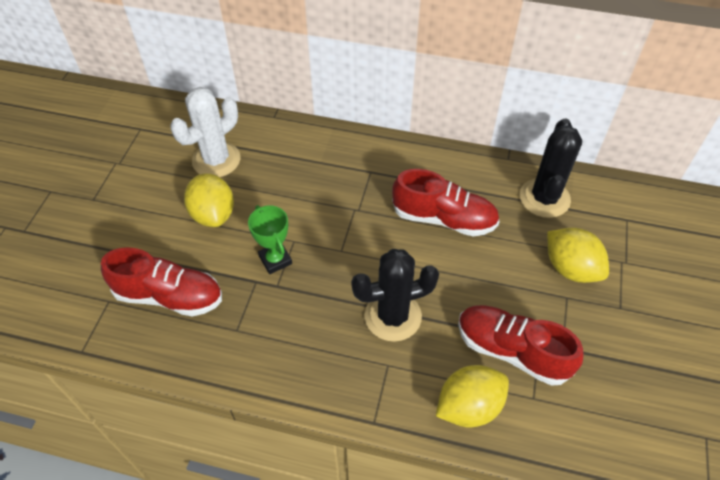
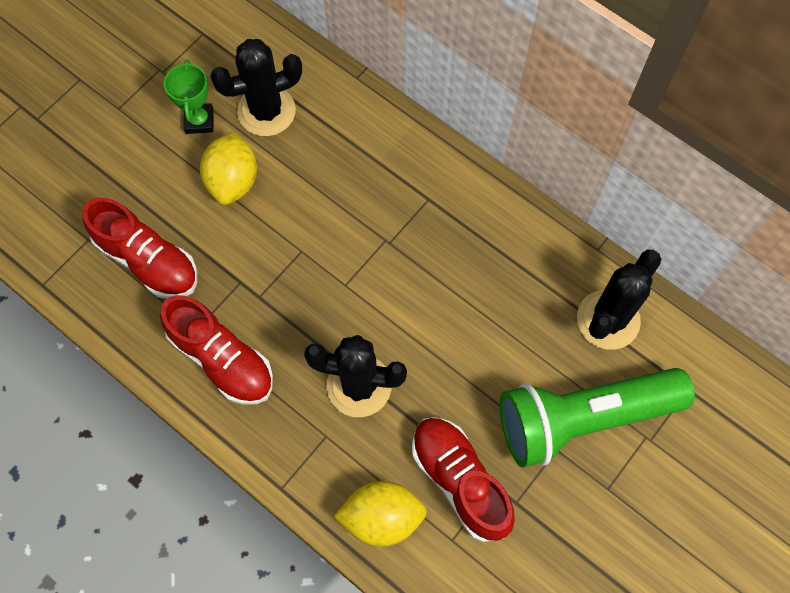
camera: 25 degrees right, 15 degrees up
white cactus [170,87,241,177] -> black cactus [210,39,302,136]
green trophy [248,205,292,274] -> green trophy moved to [164,59,214,134]
red shoe [392,169,500,237] -> red shoe moved to [160,295,273,405]
yellow lemon [547,228,609,283] -> green flashlight [499,368,695,468]

